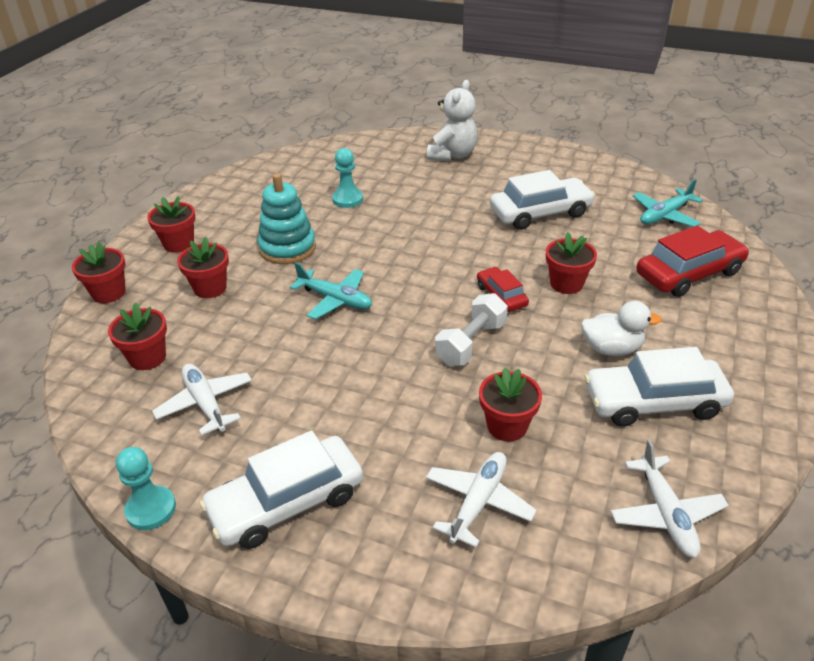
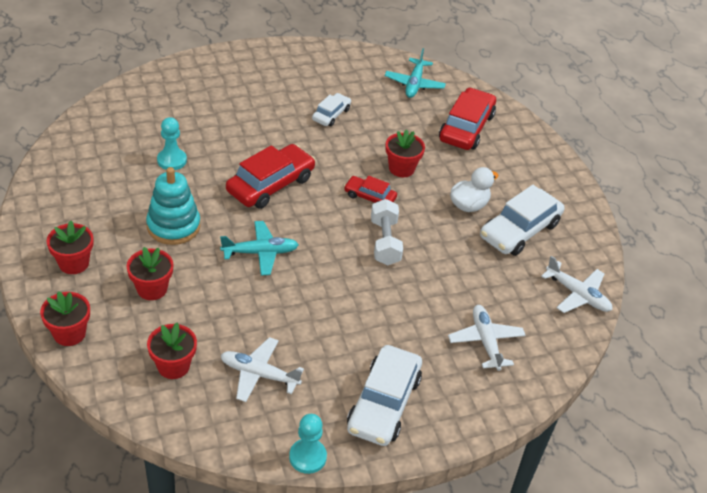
camera: 45 degrees left, 5 degrees up
white teddy bear [427,80,478,161] -> none
red flower pot [479,367,542,441] -> none
white car [490,170,595,230] -> white car [312,93,351,126], size x0.55
none -> red car [226,144,315,209]

